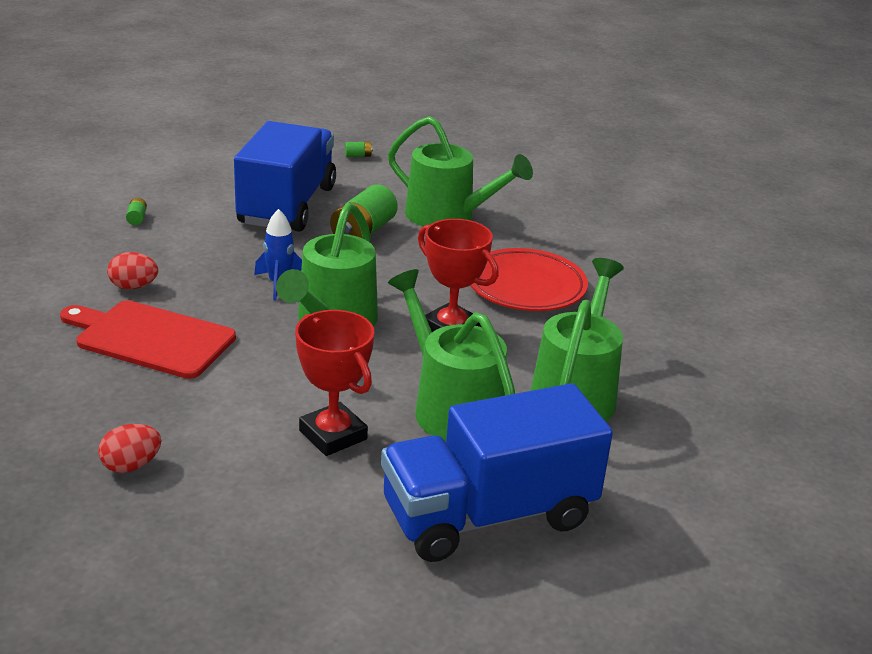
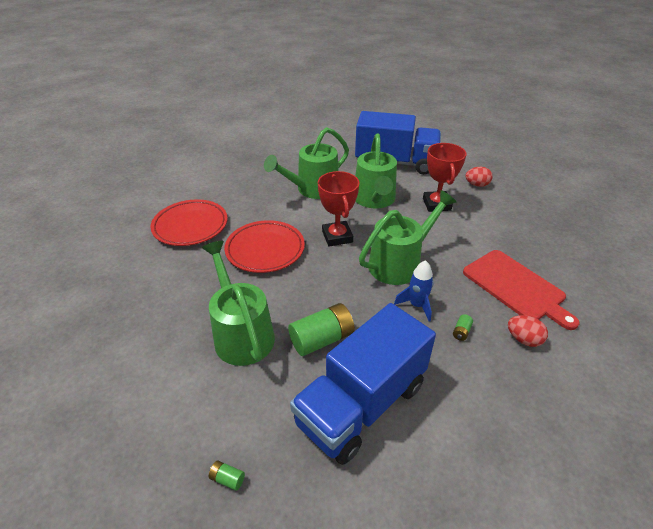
camera: 145 degrees left, 10 degrees up
red egg [98,424,161,473] -> red egg moved to [465,167,493,187]
green battery [126,198,147,225] -> green battery moved to [453,314,473,341]
none -> red plate [151,199,228,246]

